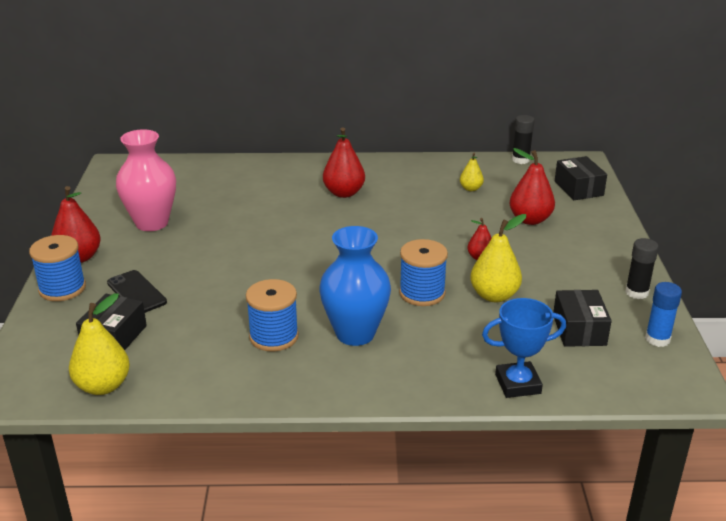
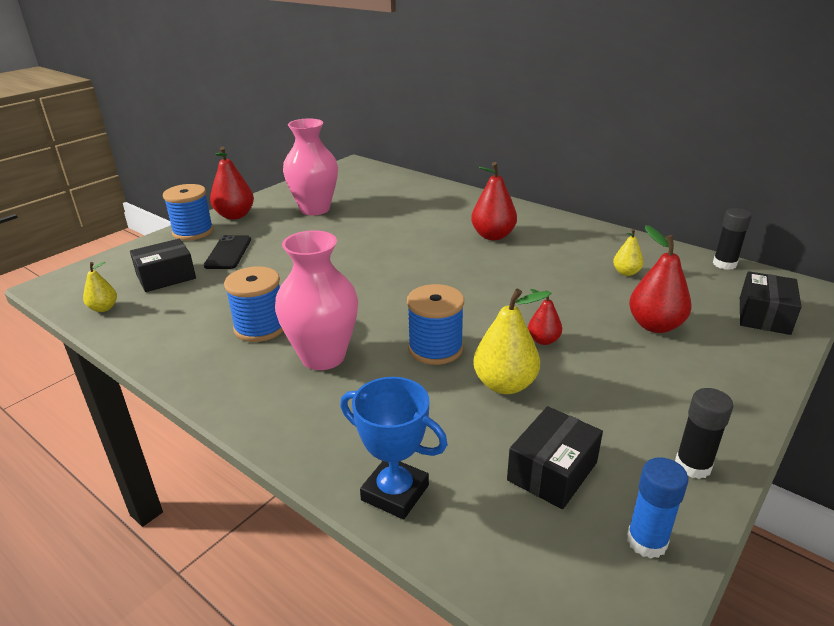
camera: 40 degrees right, 0 degrees up
yellow pear [69,293,130,395] -> yellow pear [83,262,117,312], size x0.57
blue vase [319,226,391,346] -> pink vase [275,230,358,370]

